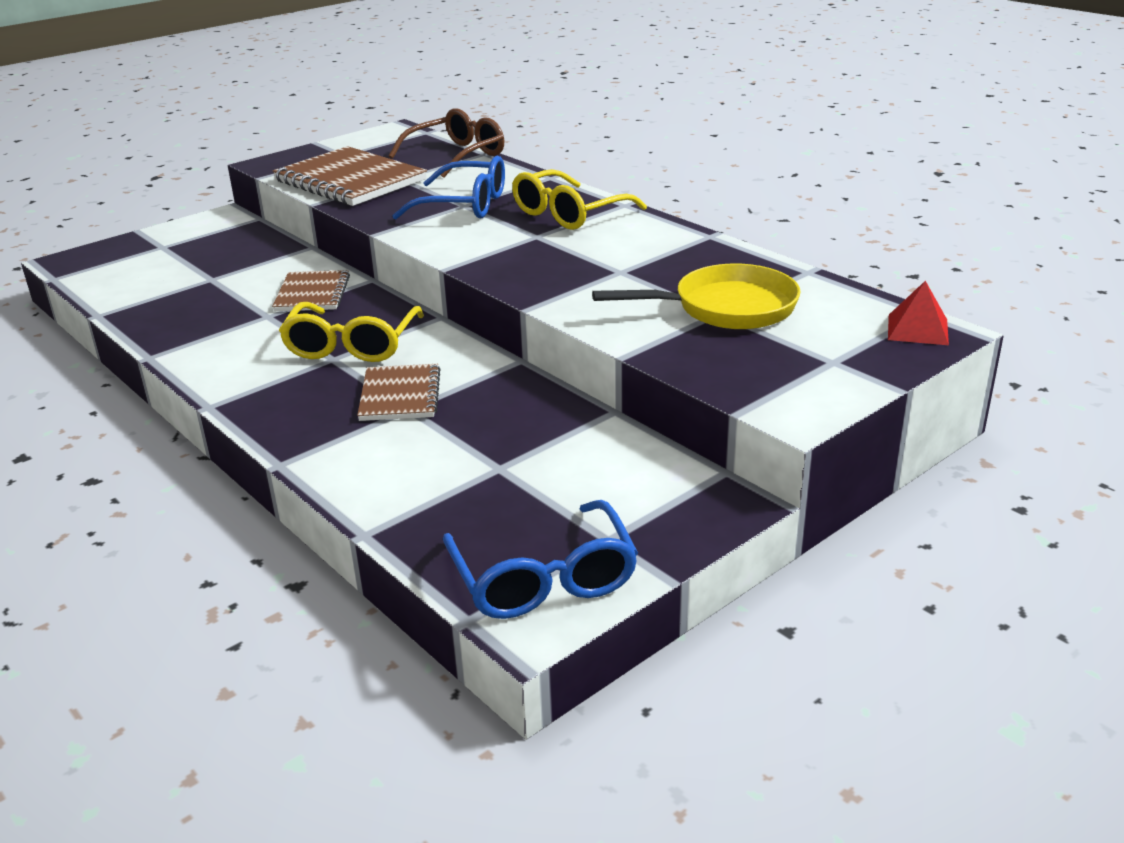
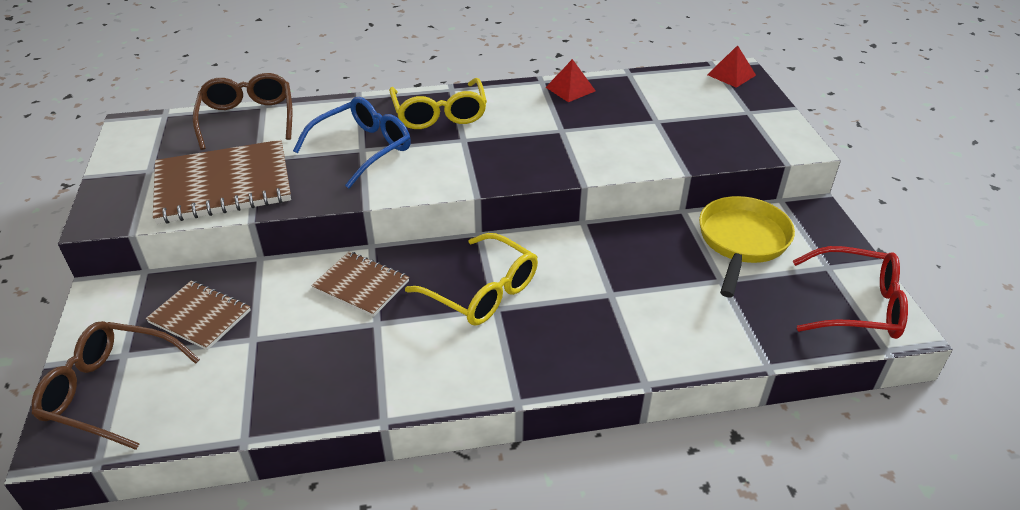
camera: 60 degrees left, 10 degrees up
brown notebook [357,364,441,421] -> brown notebook moved to [145,281,251,350]
blue glasses [443,500,638,619] -> red glasses [793,246,908,339]
yellow pan [592,263,801,329] -> yellow pan moved to [699,196,795,297]
none -> brown glasses [32,321,200,450]
none -> red pyramid [545,59,596,102]

